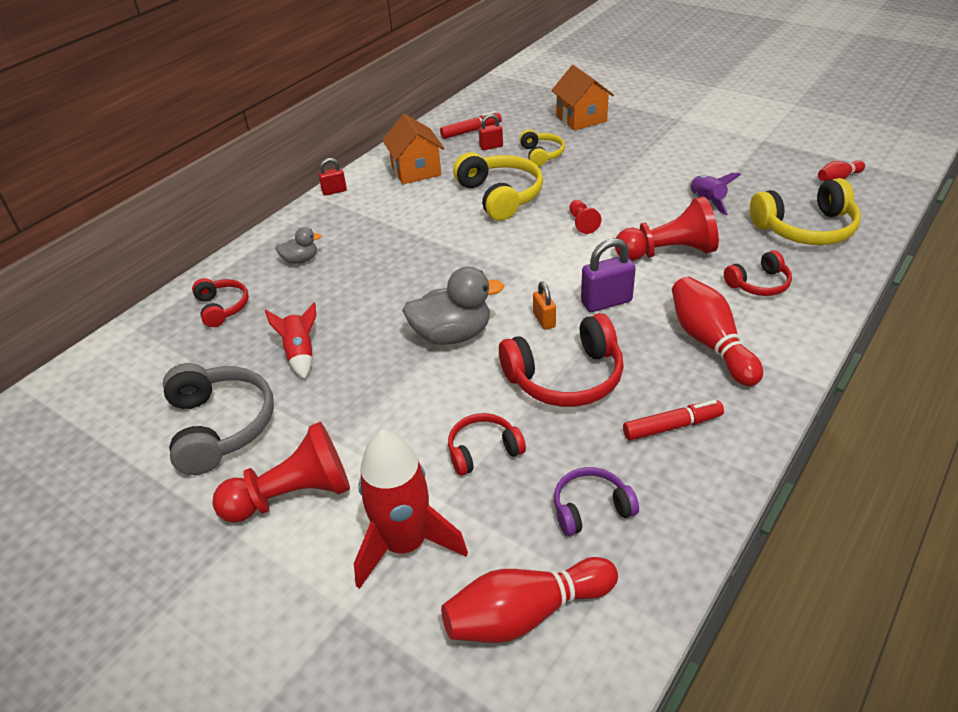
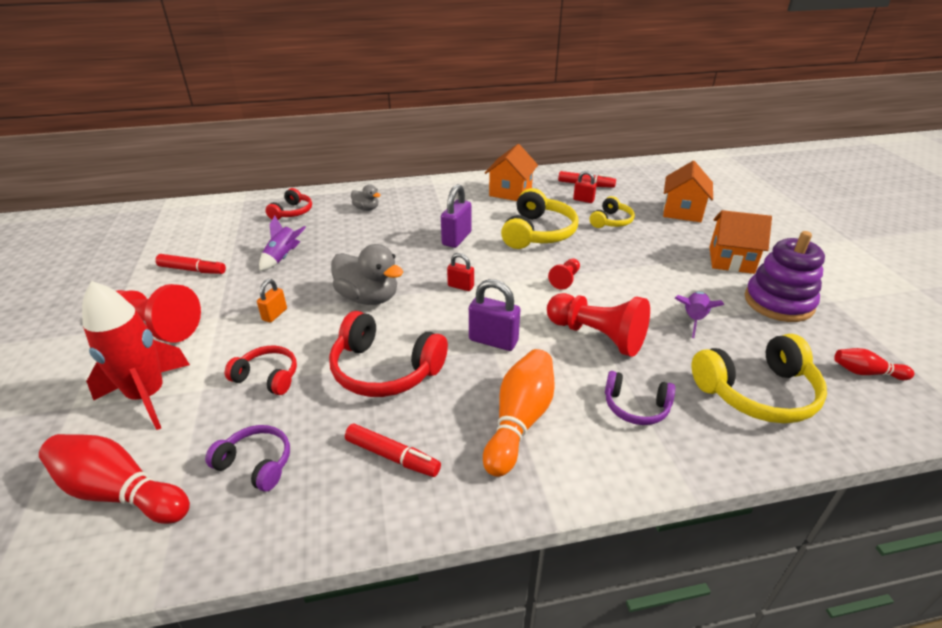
camera: 40 degrees right, 5 degrees down
grey headphones [163,363,274,475] -> red marker [155,254,226,274]
red rocket [265,302,316,379] -> purple rocket [259,216,306,271]
red padlock [318,158,347,196] -> red padlock moved to [447,253,474,291]
orange padlock [533,282,556,330] -> orange padlock moved to [257,279,287,323]
red bowling pin [672,276,763,386] -> orange bowling pin [483,349,555,477]
red headphones [724,250,792,296] -> purple headphones [605,371,675,425]
yellow headphones [750,178,861,245] -> yellow headphones turned 45 degrees counterclockwise [692,334,827,423]
none -> purple padlock [441,184,472,248]
none -> orange house [709,210,772,274]
none -> purple stacking toy [745,231,825,322]

